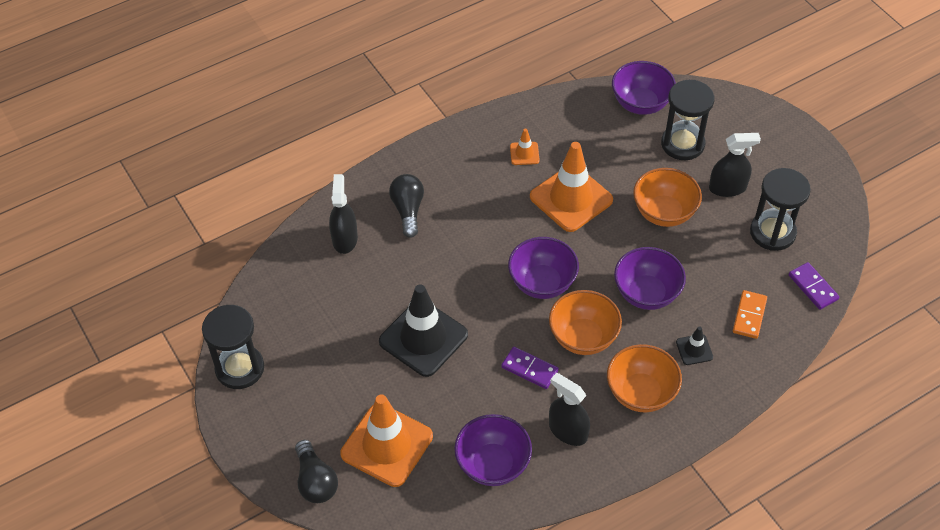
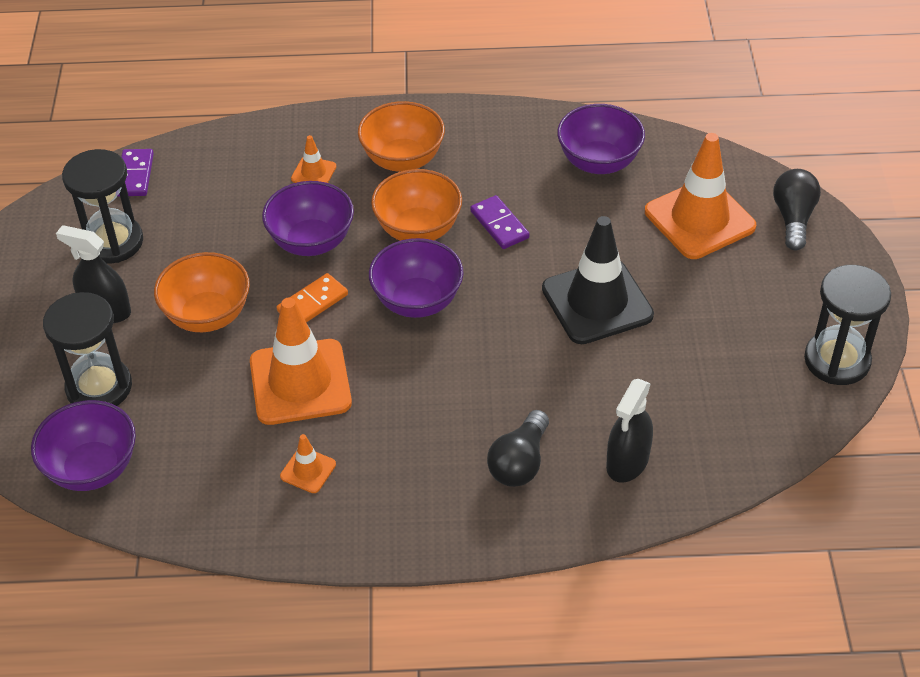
camera: 150 degrees left, 5 degrees down
black spray bottle [549,373,590,446] -> none
black traffic cone [676,327,713,365] -> orange traffic cone [291,135,337,183]
orange domino [733,290,767,339] -> orange domino moved to [276,273,348,322]

